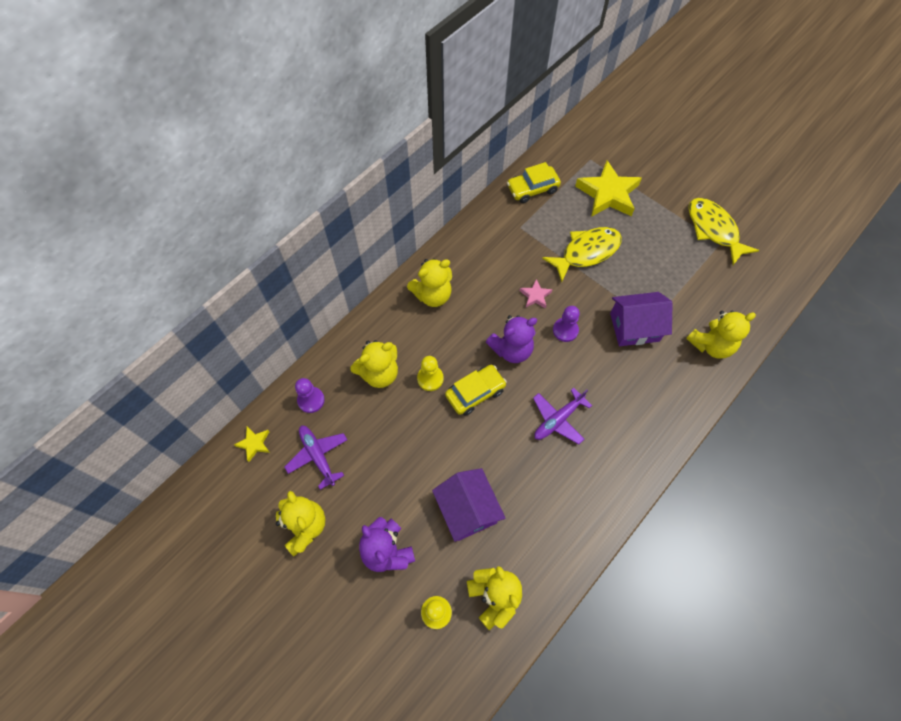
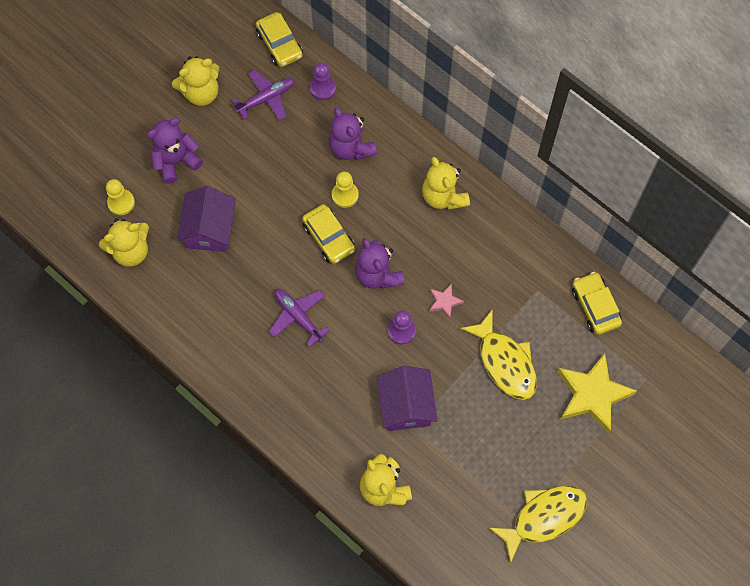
camera: 90 degrees right, 5 degrees up
yellow star [234,427,270,462] -> yellow car [256,12,303,67]
yellow teddy bear [350,340,398,388] -> purple teddy bear [329,107,377,160]
purple house [432,468,505,542] -> purple house turned 60 degrees counterclockwise [177,186,236,252]

